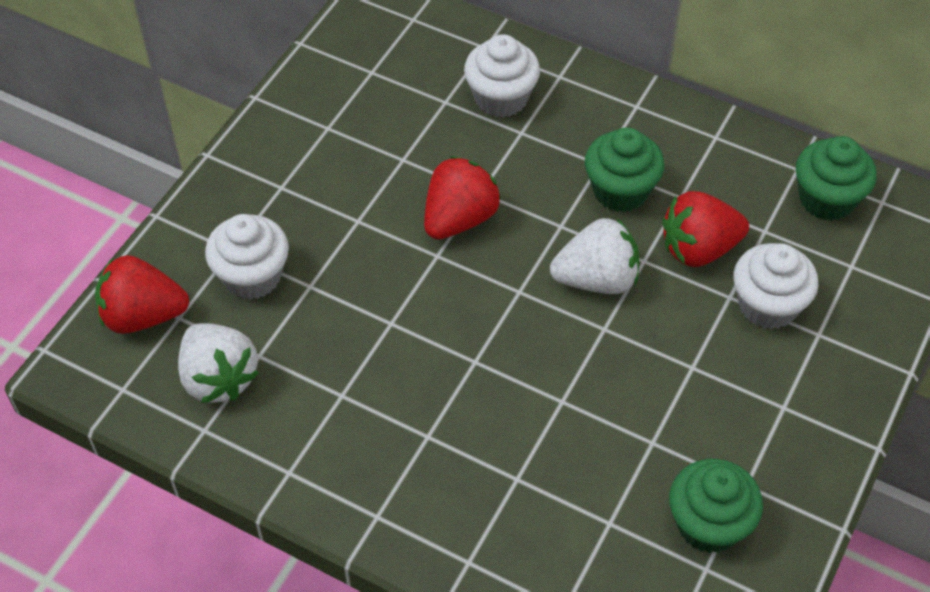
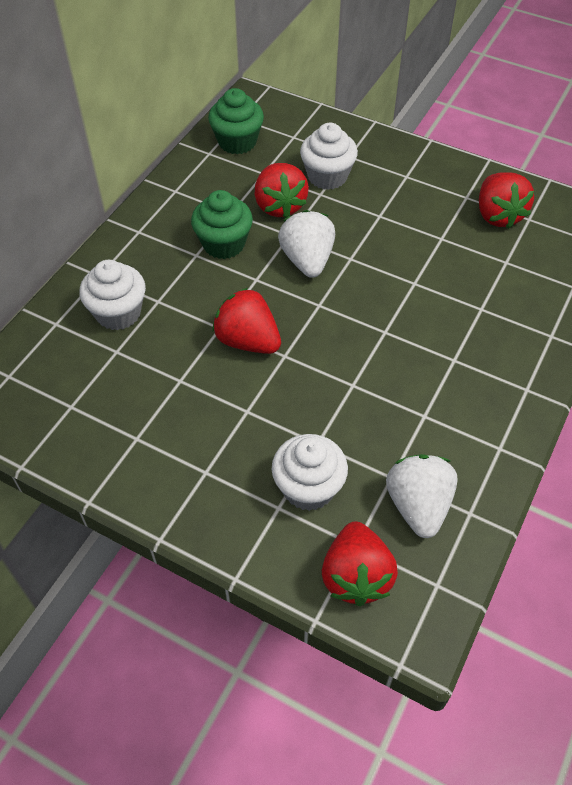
camera: 90 degrees left, 0 degrees up
white strawberry [178,323,259,403] -> white strawberry turned 60 degrees counterclockwise [386,454,458,538]
green cupcake [669,459,763,553] -> red strawberry [479,172,534,229]

